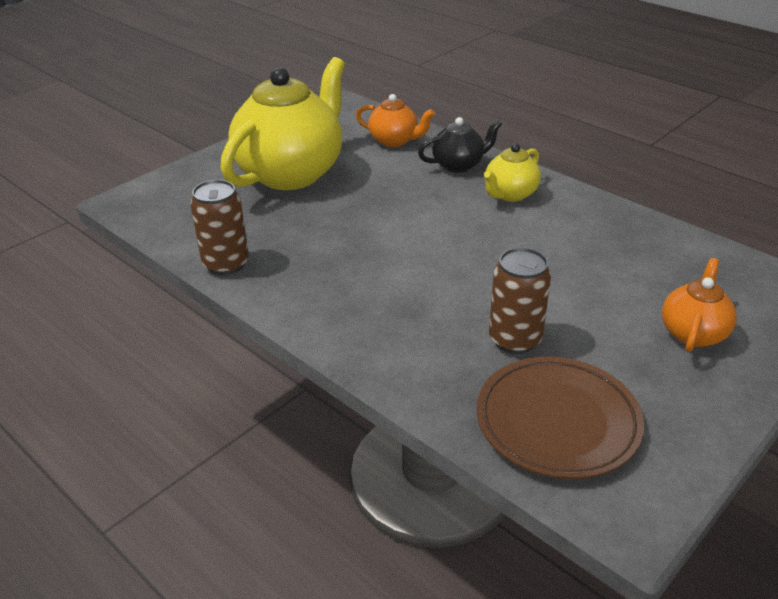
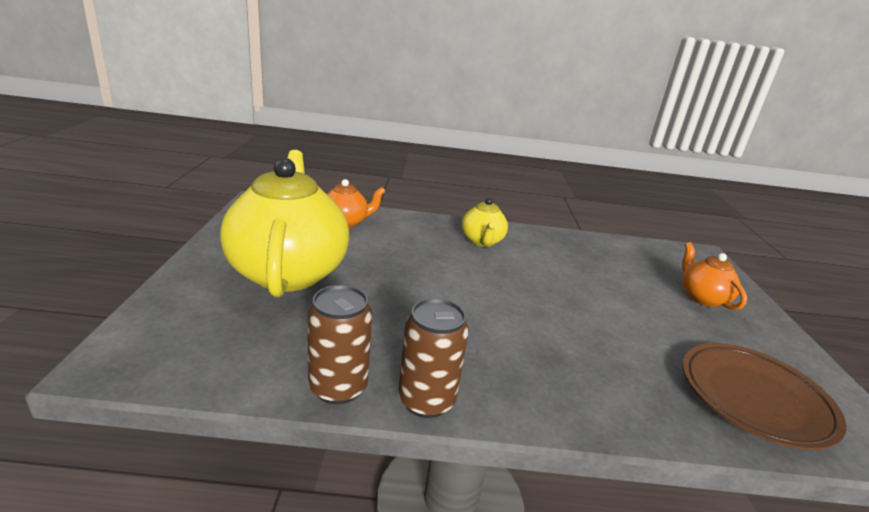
camera: 45 degrees left, 10 degrees down
black teapot [418,117,502,173] -> none
brown can [489,247,551,354] -> brown can moved to [398,298,469,418]

